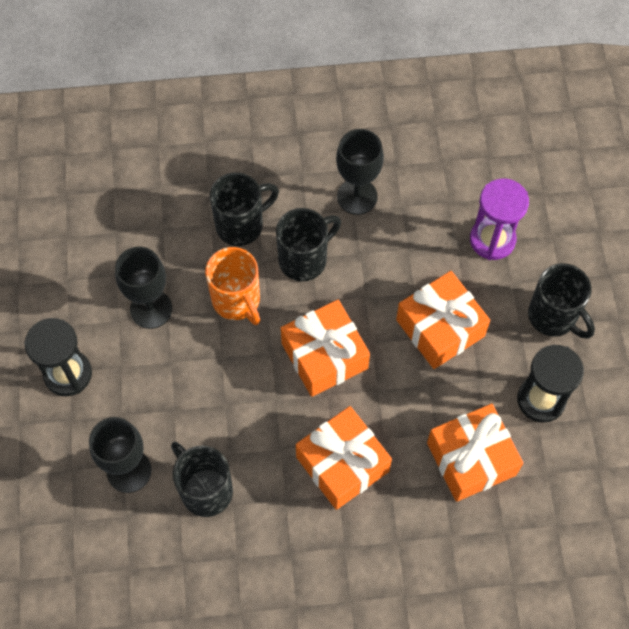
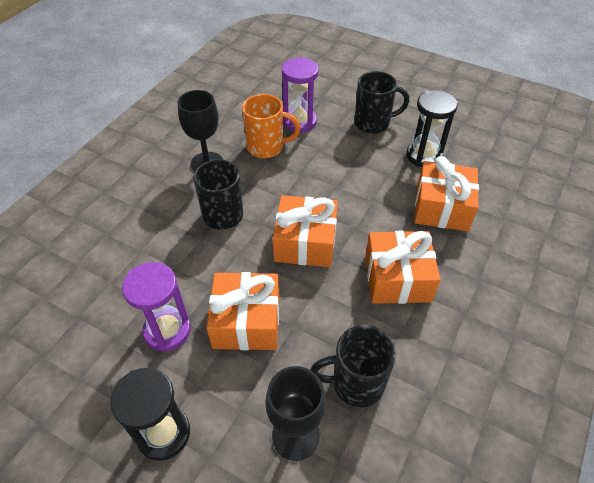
camera: 55 degrees left, 15 degrees down
black goblet [115,247,172,329] -> purple hourglass [122,262,191,352]
orange mug [205,247,260,325] -> orange mug moved to [242,94,300,158]
black mug [210,172,279,246] -> none
orange gift [396,271,490,369] -> orange gift moved to [206,272,279,350]

